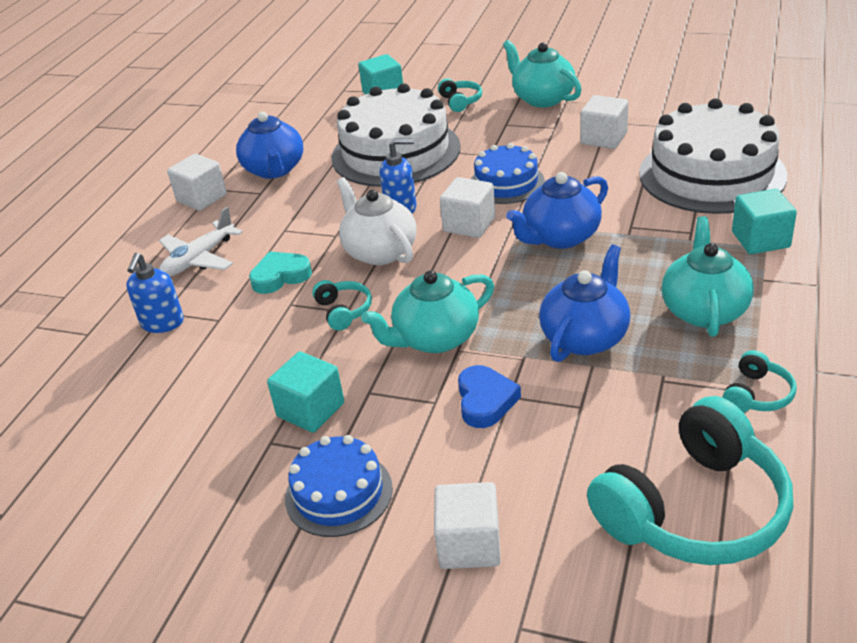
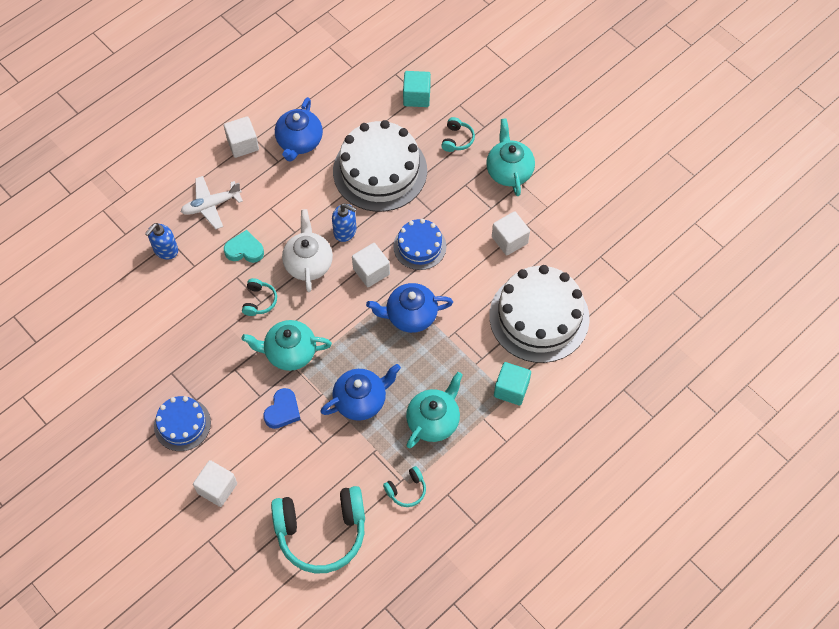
camera: 25 degrees right, 25 degrees up
turquoise cube [267,351,344,433] -> none

